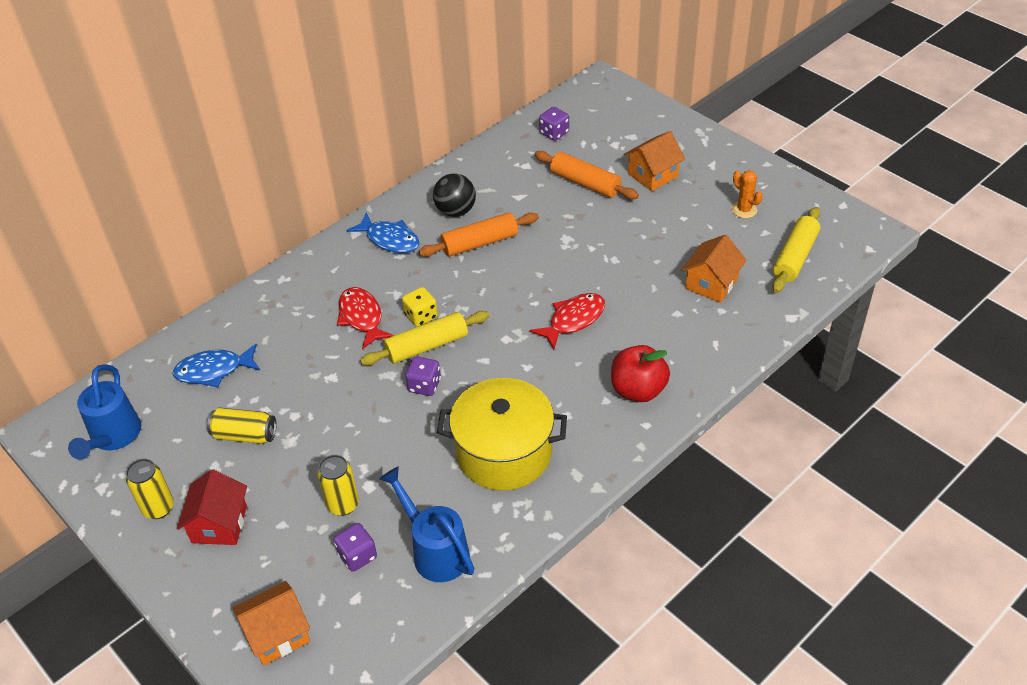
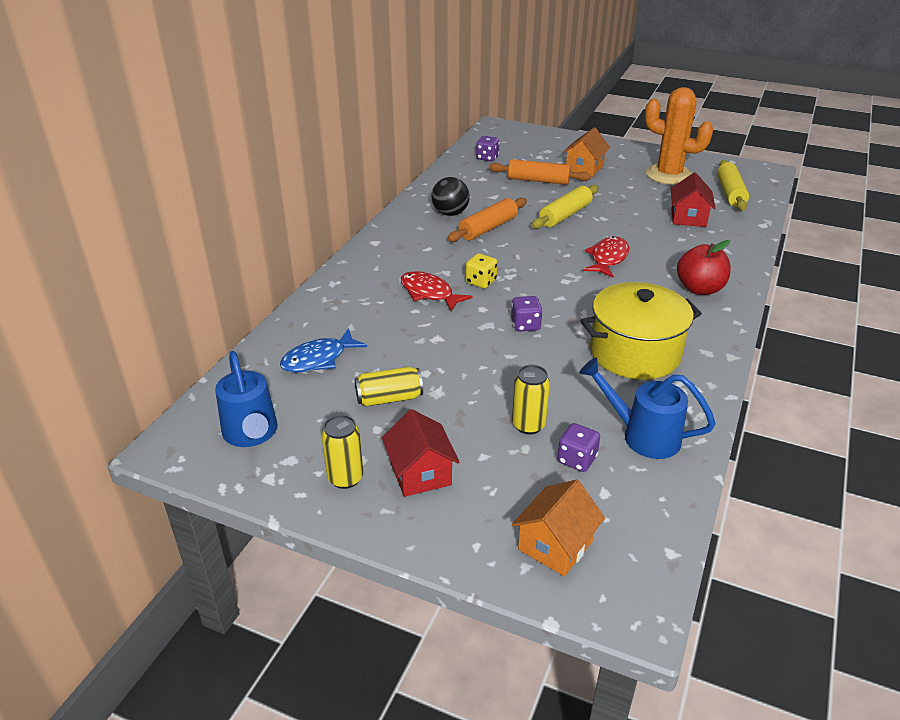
camera: 25 degrees left, 10 degrees down
blue fish [347,213,419,253] -> none
yellow rolling pin [360,311,490,365] -> yellow rolling pin moved to [531,185,599,229]
orange house [681,234,747,303] -> red house [671,172,716,227]
orange cactus [731,170,763,218] -> orange cactus [645,87,713,185], size x2.22

